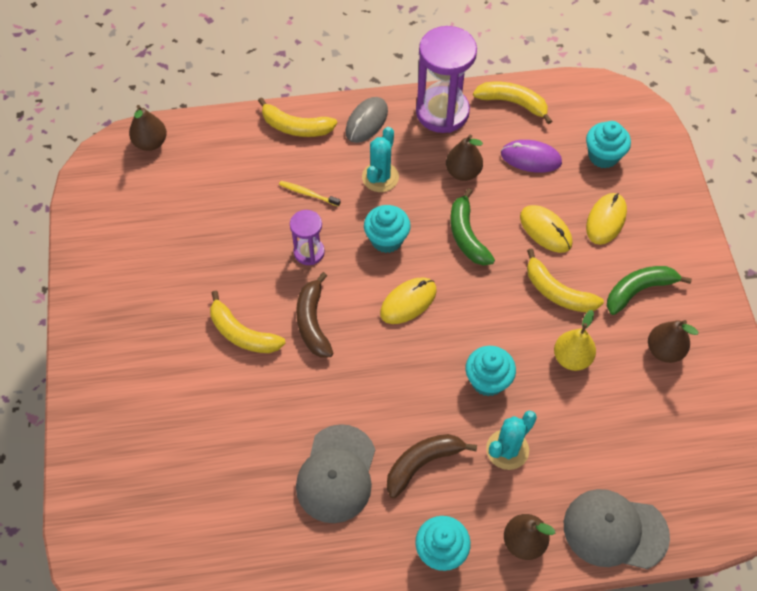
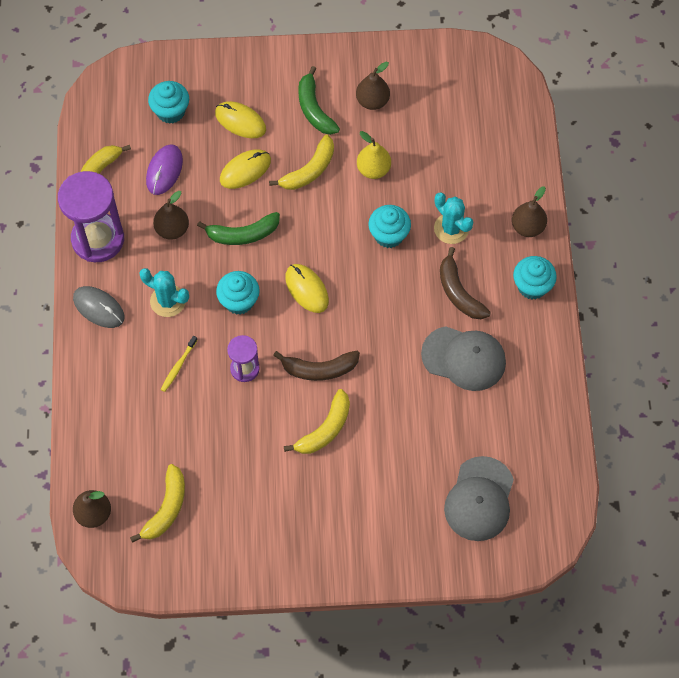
camera: 85 degrees left, 5 degrees up
yellow banana [258,97,337,137] -> yellow banana moved to [130,464,185,543]
grey cap [564,489,670,569] -> grey cap moved to [444,456,514,541]

